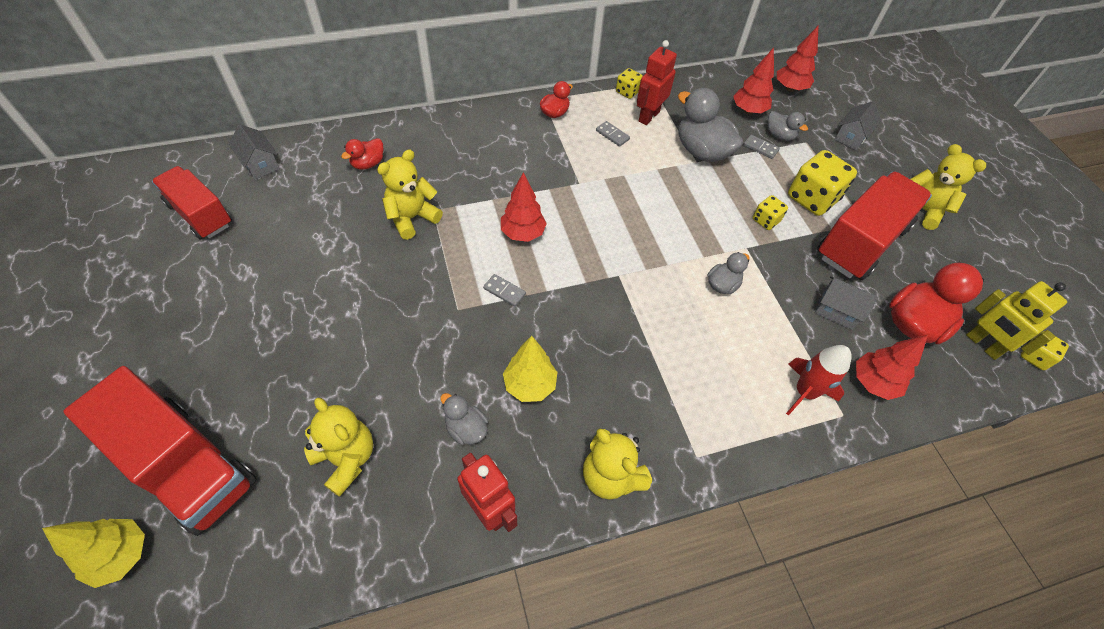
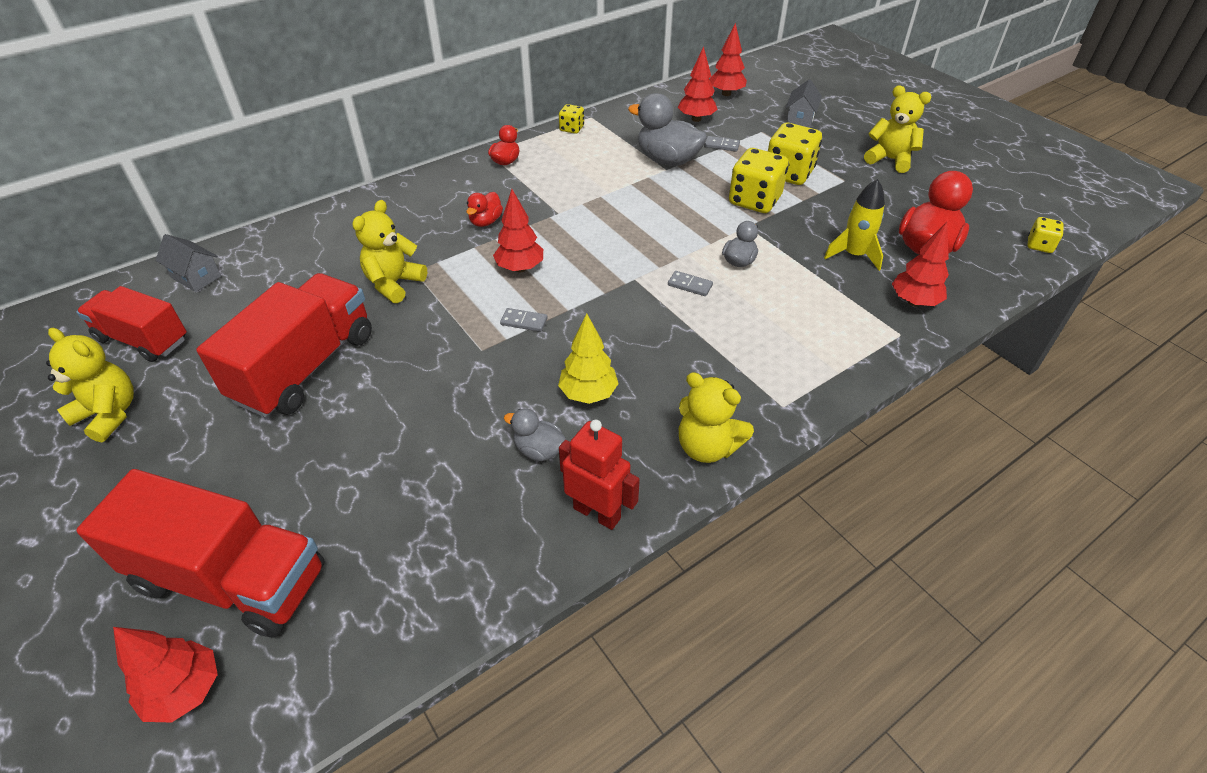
camera: 15 degrees left, 10 degrees down
yellow tree [42,519,145,588] -> red tree [113,627,218,722]
yellow teddy bear [304,397,373,497] -> yellow teddy bear moved to [46,328,134,442]
red duck [341,138,383,170] -> red duck moved to [466,192,503,227]
grey domino [596,121,630,147] -> grey domino moved to [668,271,713,296]
red robot [637,40,677,125] -> none
yellow dice [753,195,788,230] -> yellow dice [729,148,789,213], size x1.91
grey duck [767,111,808,141] -> none
red rocket [786,345,852,415] -> none
grey house [815,276,878,330] -> yellow rocket [824,179,885,271]
red truck [817,172,932,280] -> red truck moved to [196,273,372,417]
yellow robot [966,281,1067,360] -> none

